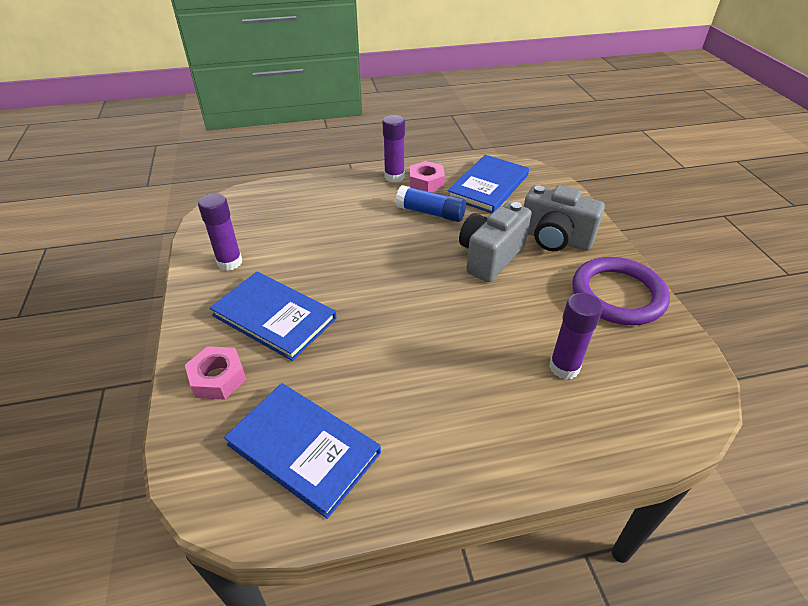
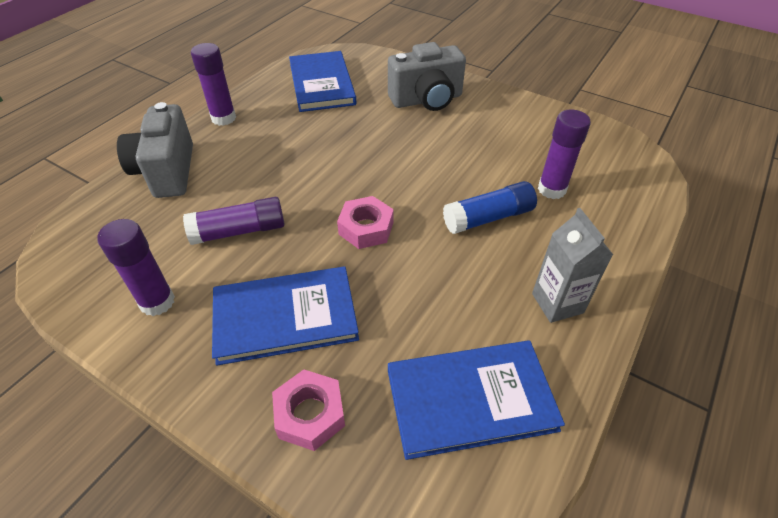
camera: 45 degrees left, 5 degrees up
blue glue stick [396,185,466,222] -> blue glue stick moved to [443,181,537,234]
pink nut [409,161,445,192] -> pink nut moved to [337,196,394,249]
grey camera [459,202,532,282] -> grey camera moved to [117,102,193,198]
purple ring [572,257,670,325] -> none
none -> purple glue stick [183,197,285,245]
none -> grey carton [532,208,613,323]

